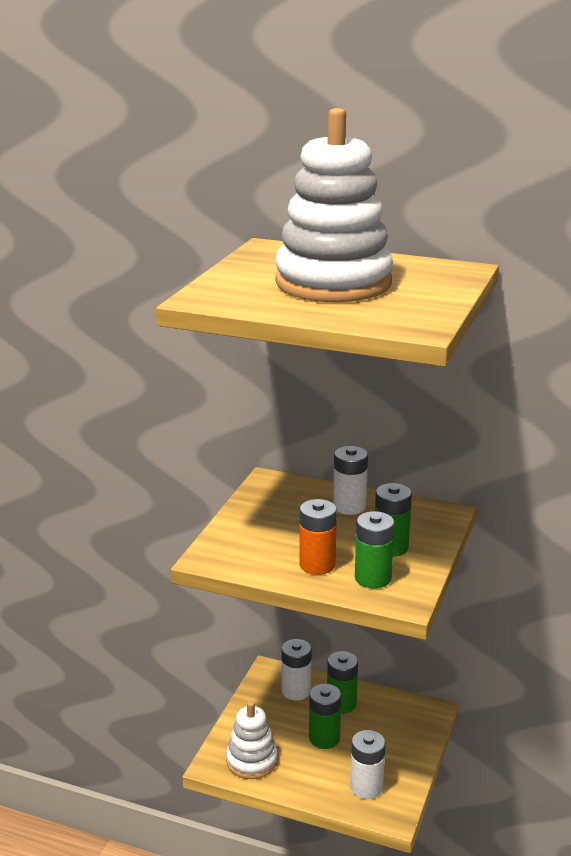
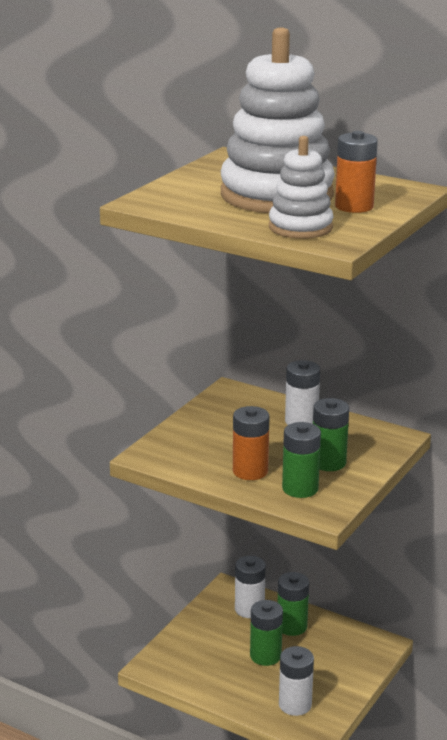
camera: 10 degrees right, 0 degrees up
white stacking toy [226,701,277,779] -> white stacking toy moved to [269,136,333,239]
none -> orange battery [335,131,378,213]

